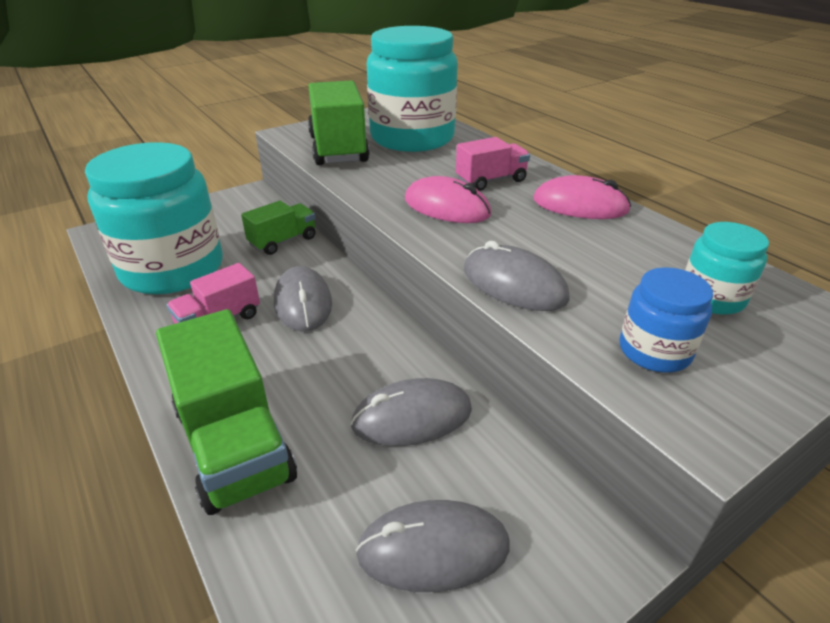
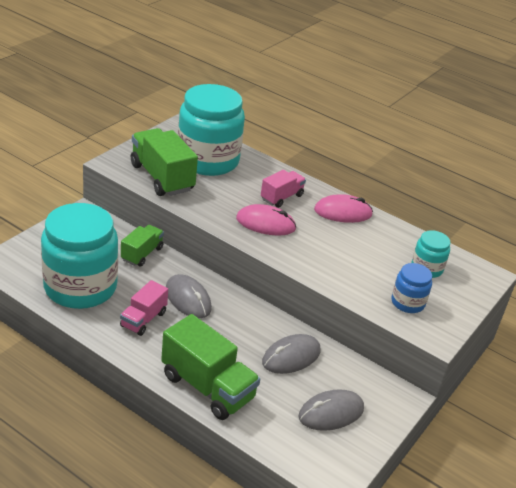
camera: 25 degrees left, 0 degrees up
grey mouse [464,241,570,311] -> none

